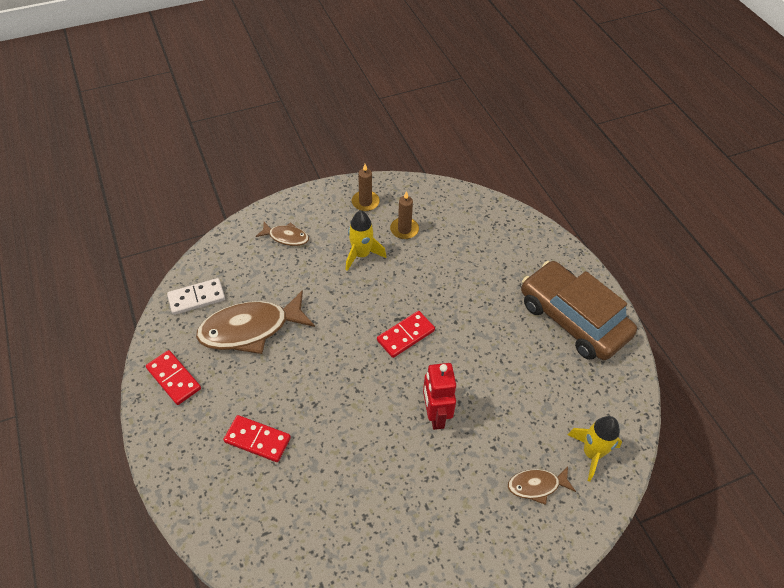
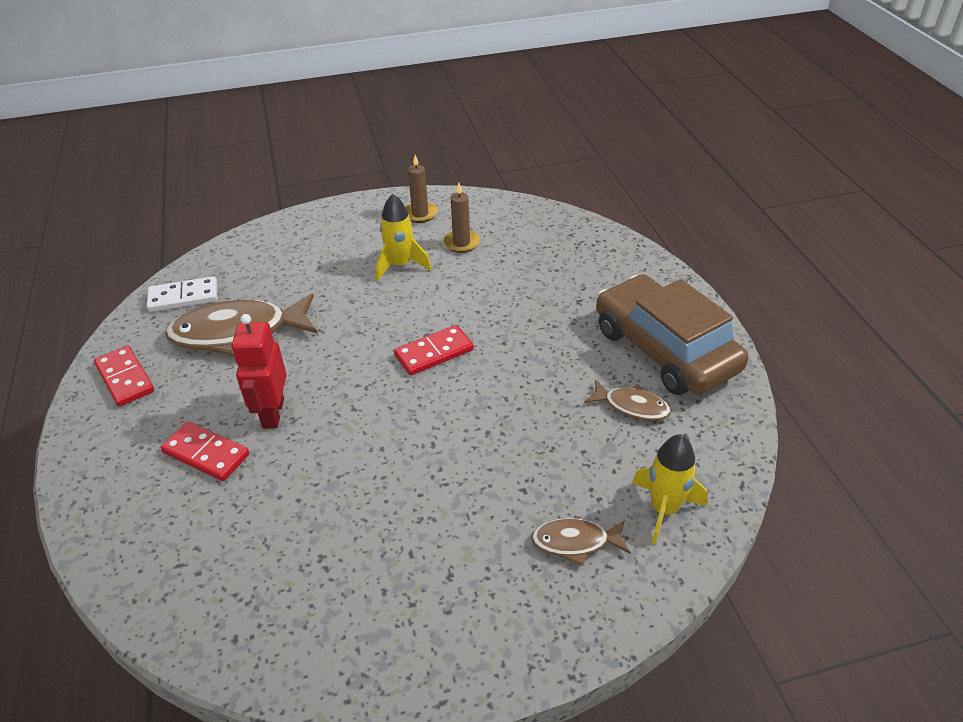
camera: 10 degrees right, 10 degrees down
brown fish [256,222,309,246] -> brown fish moved to [585,380,671,421]
red robot [423,363,456,430] -> red robot moved to [231,314,287,428]

